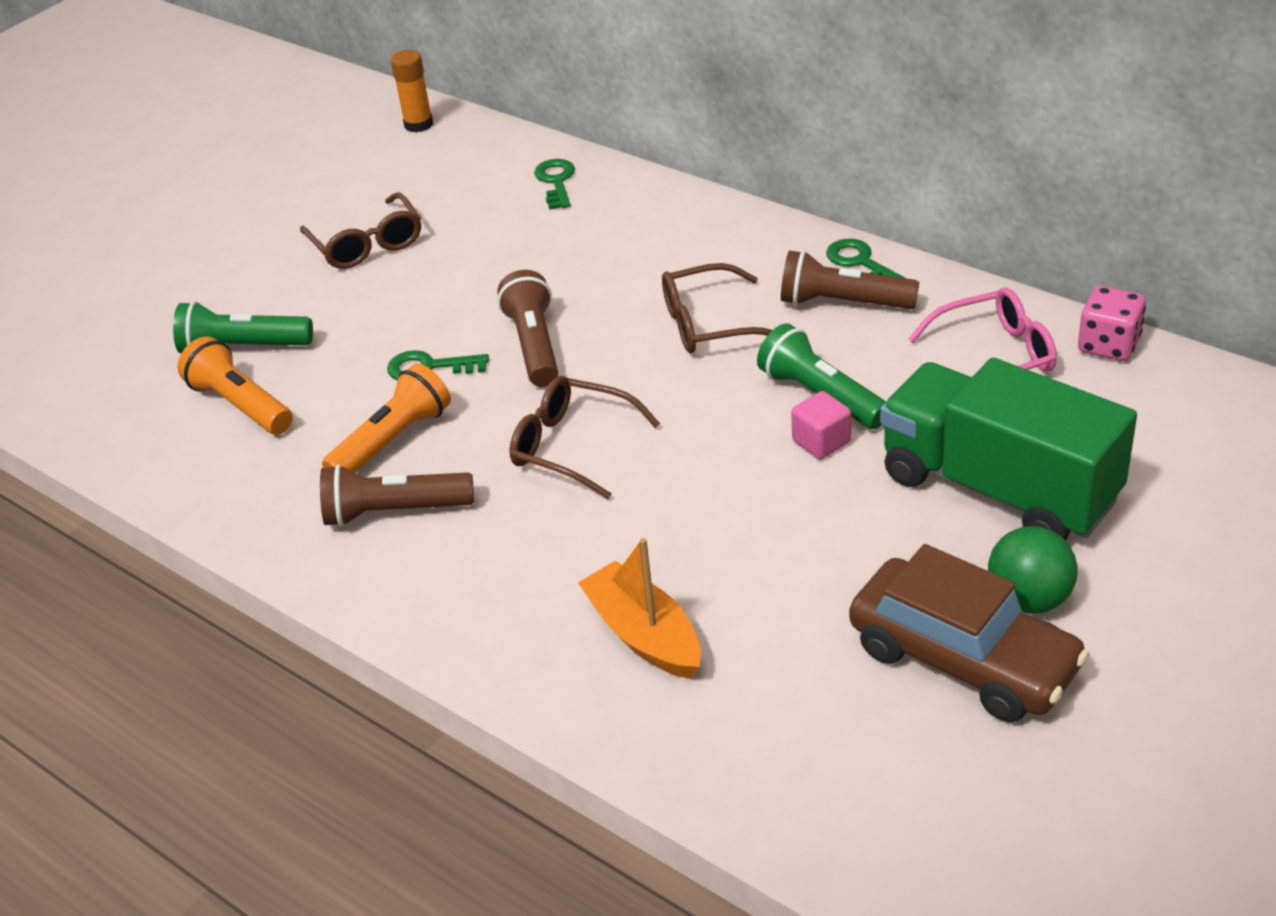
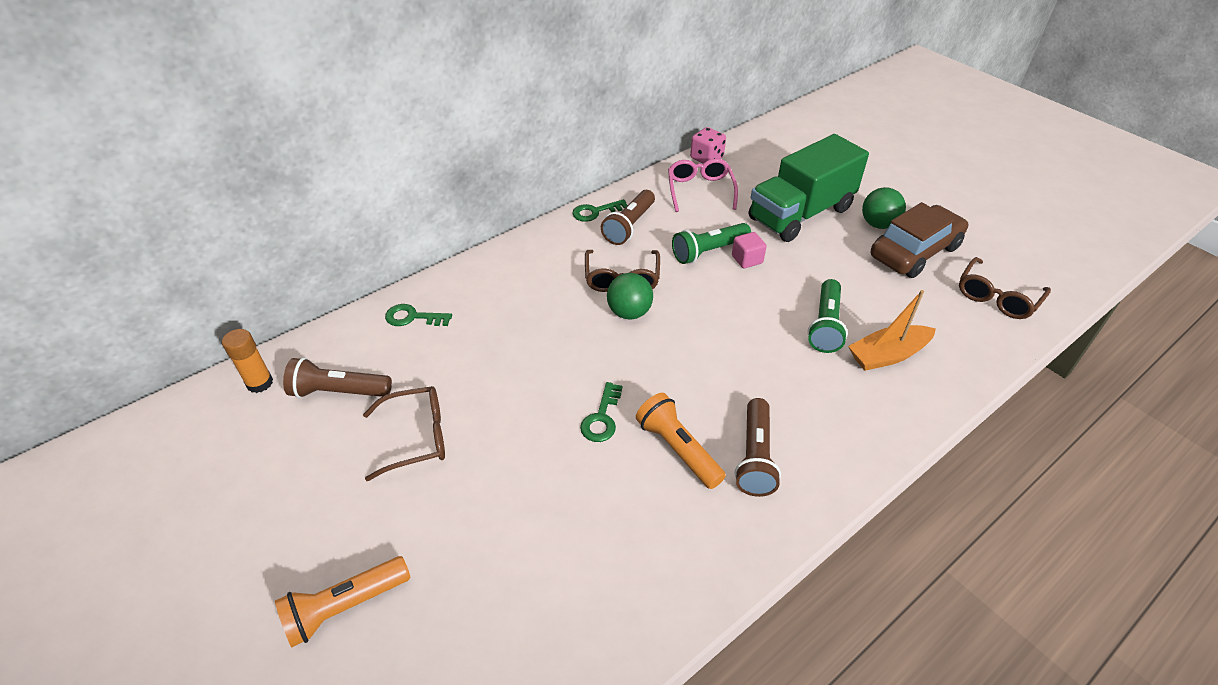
camera: 80 degrees left, 5 degrees up
green flashlight [173,301,313,353] -> green flashlight moved to [807,279,848,353]
orange flashlight [178,337,293,435] -> orange flashlight moved to [275,556,410,647]
brown flashlight [497,270,558,387] -> brown flashlight moved to [283,357,392,398]
brown glasses [509,376,660,499] -> brown glasses moved to [959,257,1051,319]
none -> green ball [607,273,653,320]

